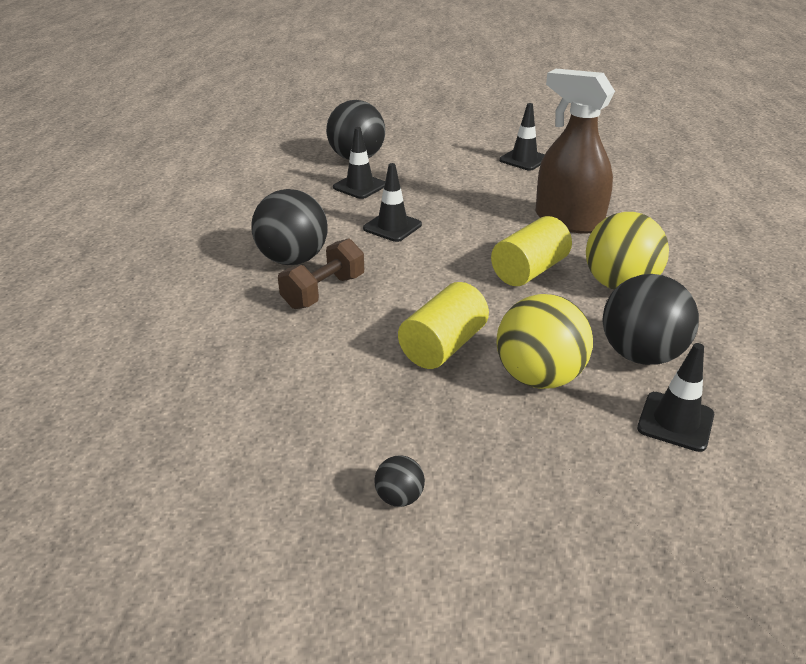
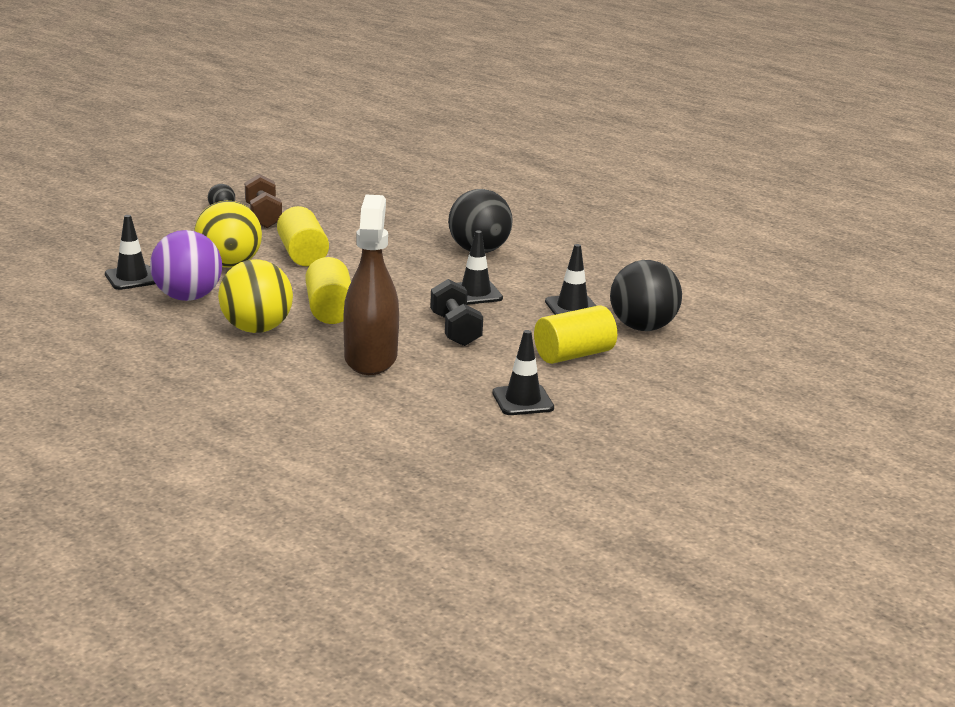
camera: 125 degrees right, 10 degrees down
brown dumbbell [278,238,364,309] -> brown dumbbell moved to [245,174,282,228]
brown spray bottle [535,69,615,234] -> brown spray bottle turned 75 degrees counterclockwise [343,195,399,375]
black ball [603,274,699,365] -> purple ball [150,230,222,301]
none -> black dumbbell [430,279,483,346]
none -> yellow cylinder [534,305,617,364]

